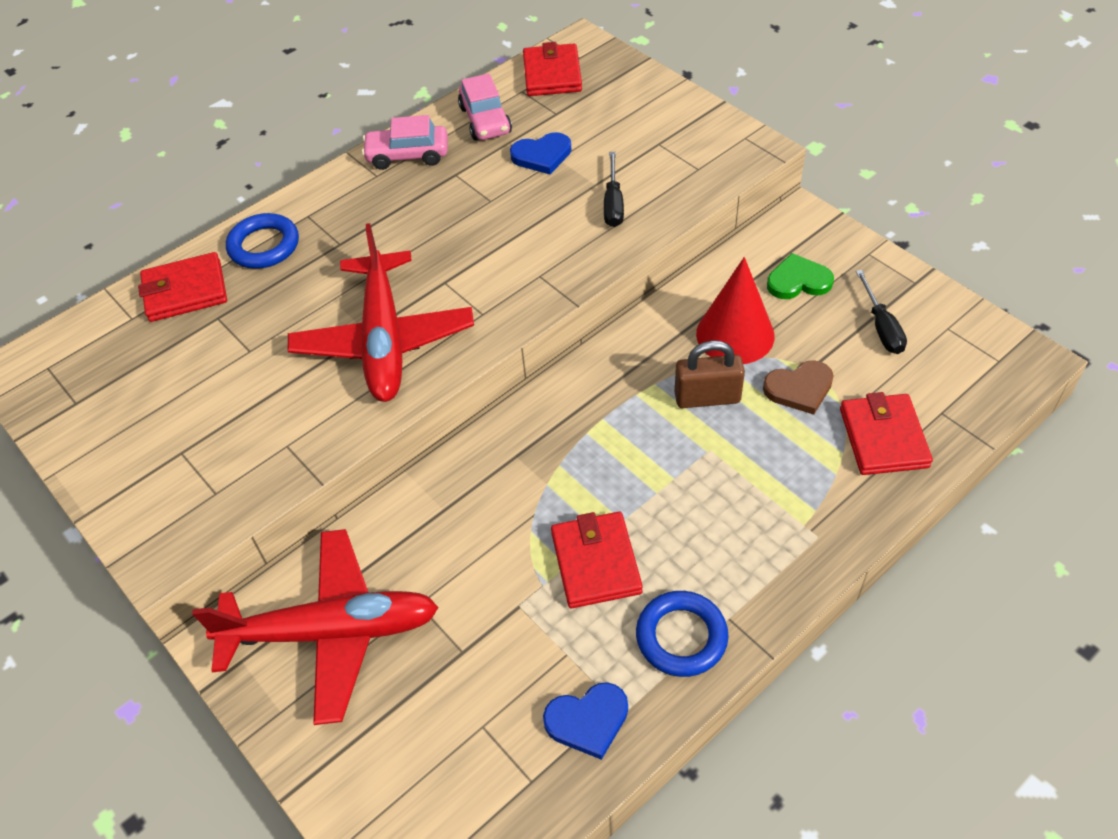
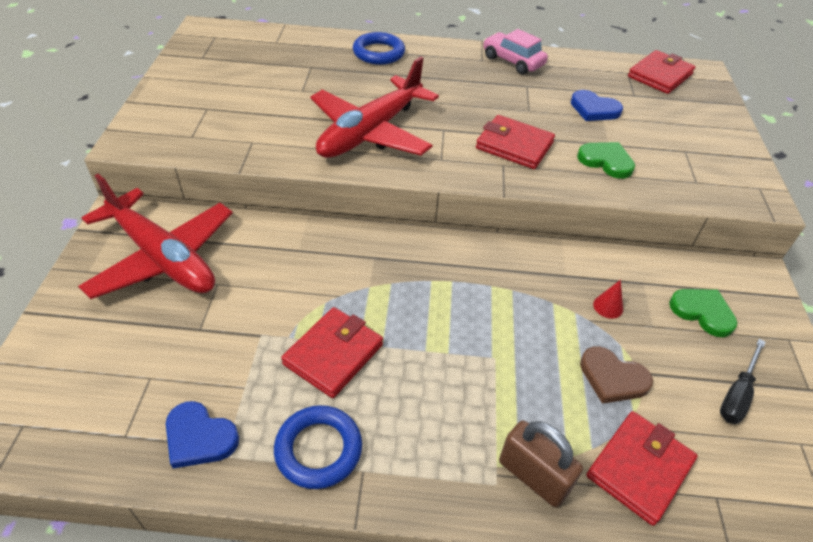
camera: 40 degrees right, 5 degrees down
red wallet [138,252,227,322] -> red wallet moved to [476,115,555,169]
pink car [458,73,512,140] -> none
black screwdriver [604,152,624,227] -> green heart [577,142,635,179]
brown padlock [675,340,745,408] -> brown padlock moved to [499,421,583,507]
red cone [696,257,774,364] -> red cone [593,280,623,319], size x0.40

